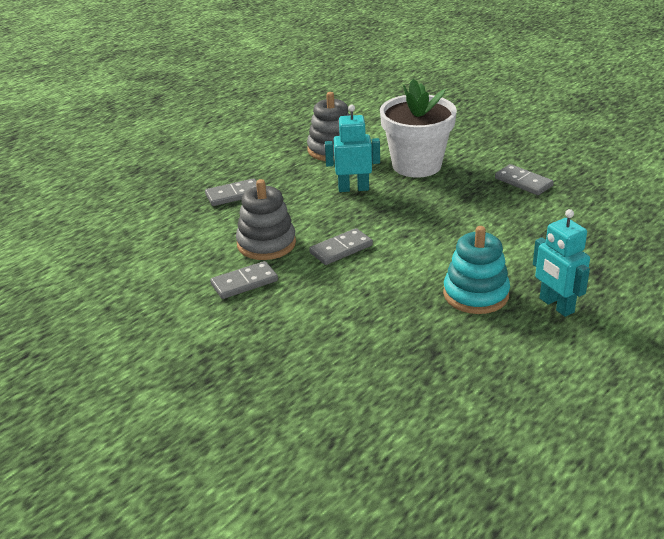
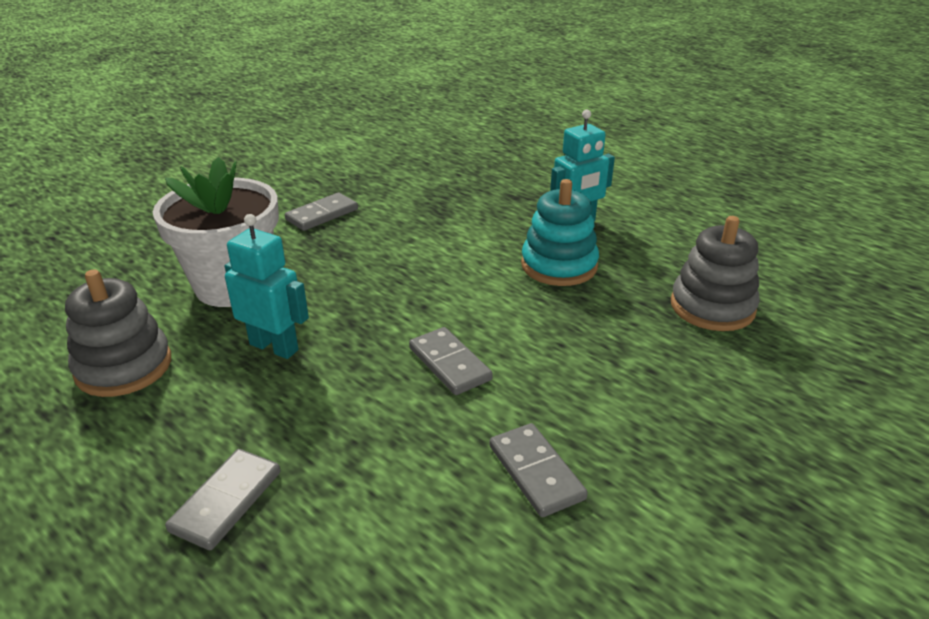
camera: 90 degrees left, 0 degrees up
grey domino [205,178,257,206] -> grey domino turned 45 degrees clockwise [165,449,280,550]
grey stacking toy [236,179,296,260] -> grey stacking toy moved to [671,216,760,331]
turquoise robot [325,105,380,192] -> turquoise robot turned 120 degrees clockwise [224,214,309,359]

